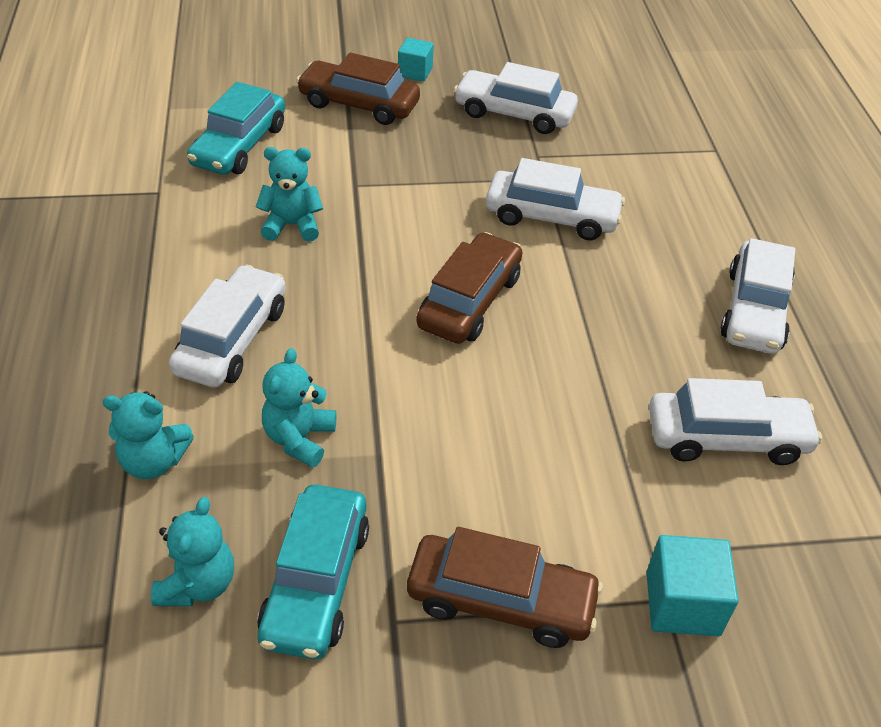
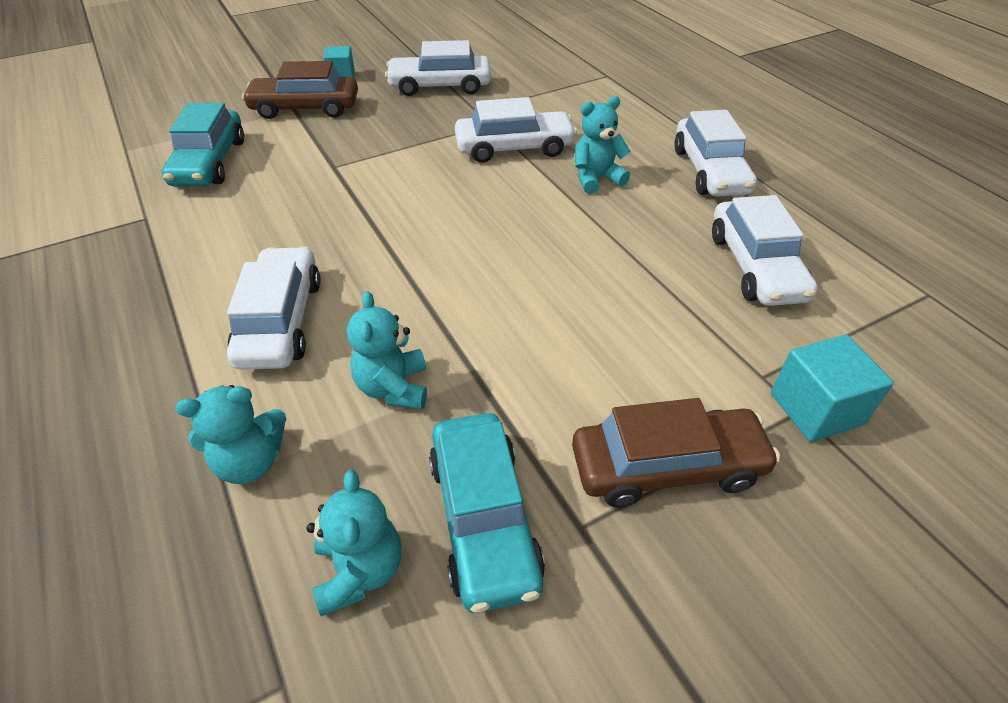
camera: 20 degrees left, 0 degrees up
turquoise teddy bear [256,147,323,242] -> turquoise teddy bear moved to [575,96,631,194]
brown car [416,232,523,344] -> none
white car [649,378,822,465] -> white car turned 105 degrees clockwise [712,195,818,306]

